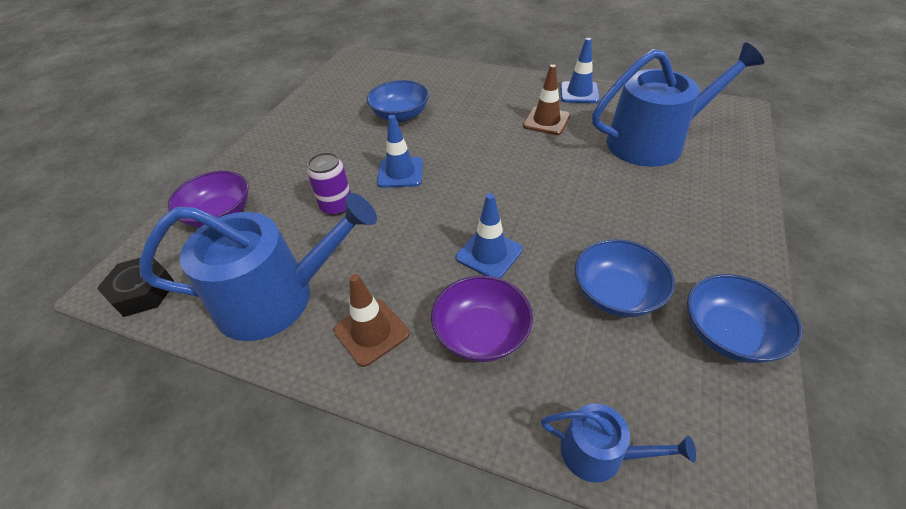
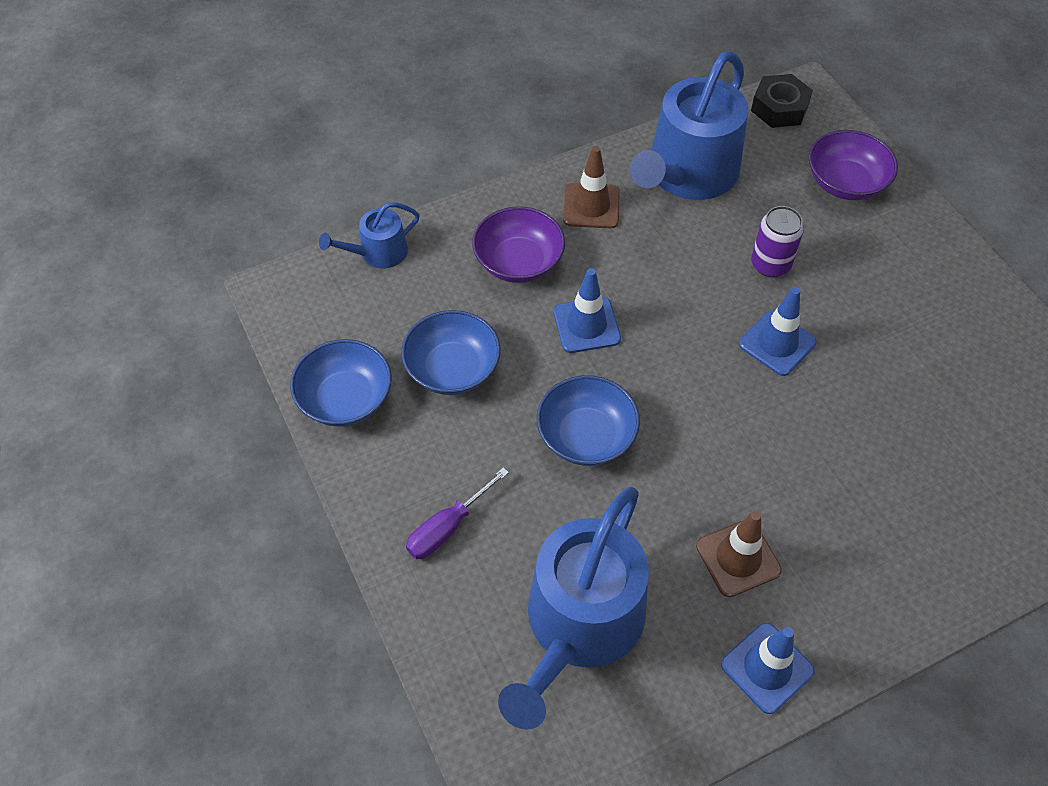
camera: 130 degrees right, 10 degrees up
blue bowl [367,80,429,122] -> blue bowl moved to [537,375,640,466]
none -> purple screwdriver [406,467,509,559]

